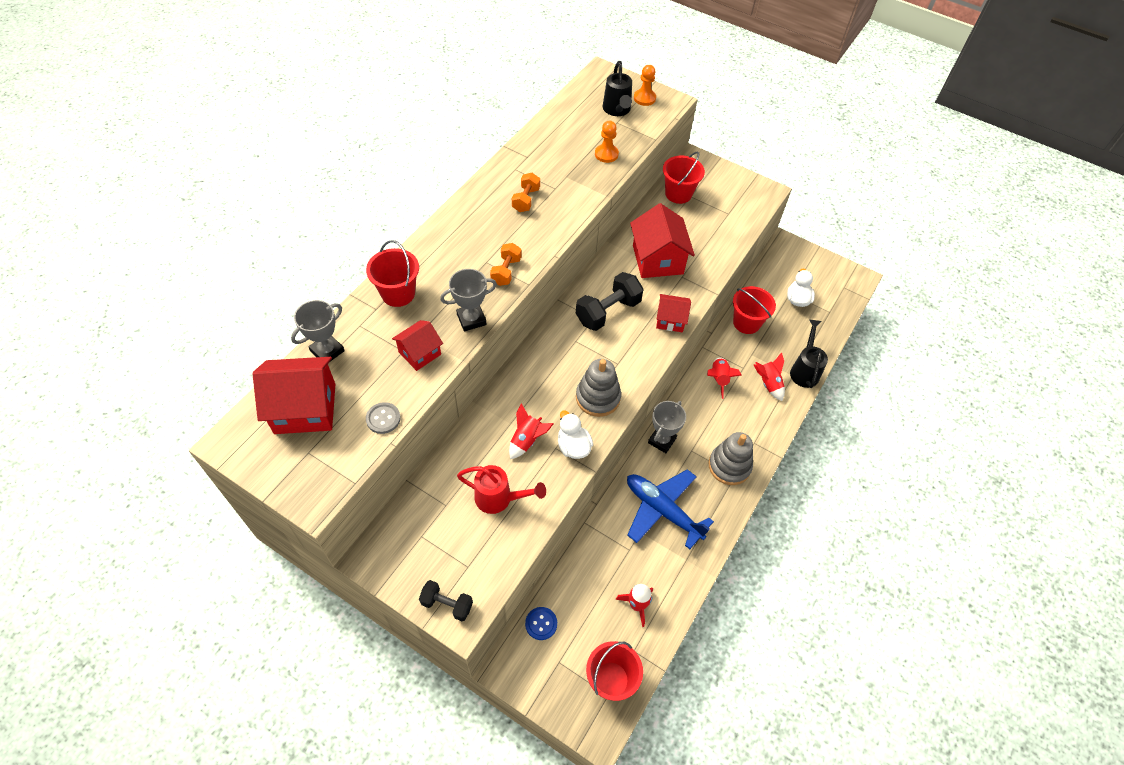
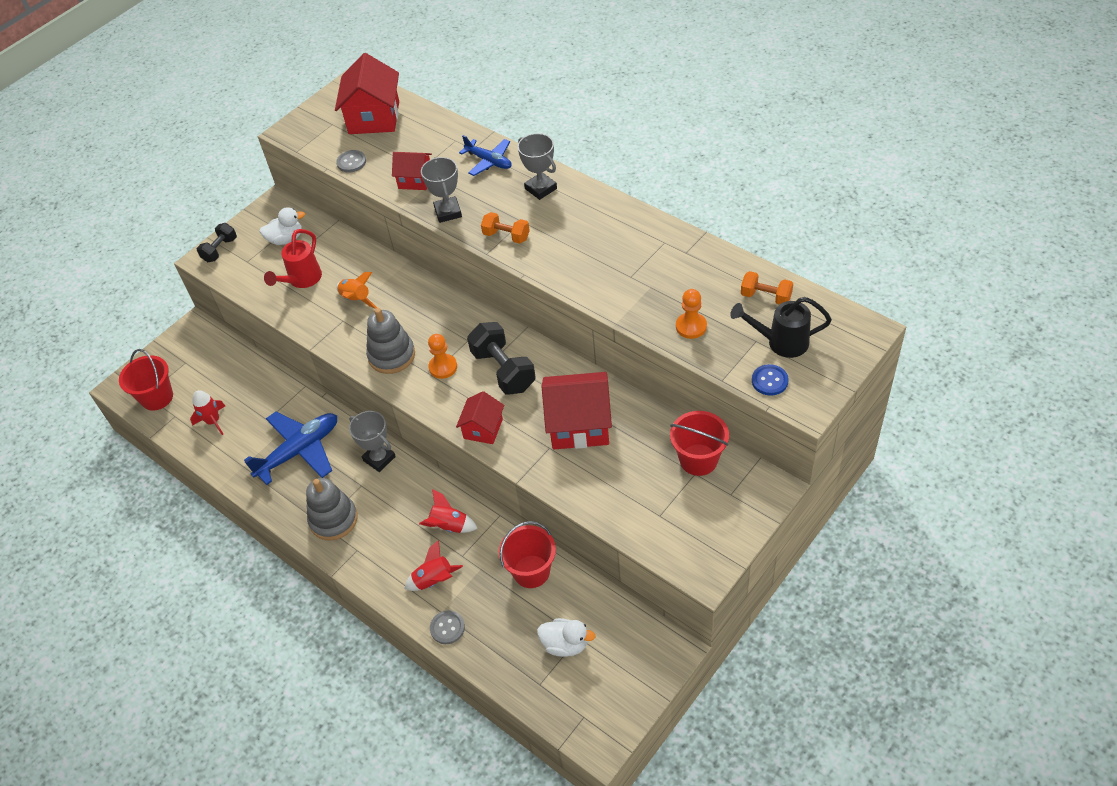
camera: 105 degrees right, 5 degrees down
grey trophy [291,300,345,361] -> grey trophy moved to [518,133,557,200]
red bucket [366,240,419,307] -> blue plane [459,135,512,176]
red house [392,320,443,371] -> red house turned 45 degrees counterclockwise [392,152,432,190]
red rocket [509,403,554,459] -> orange rocket [336,272,377,309]
orange dumbbell [512,173,540,212] -> orange dumbbell moved to [741,271,793,305]
blue button [525,607,557,640] -> blue button moved to [752,364,789,396]
white duck [558,410,593,459] -> white duck moved to [259,207,305,245]
orange pawn [634,65,656,106] -> orange pawn moved to [428,334,457,379]
black watering can [790,319,828,388] -> grey button [430,610,465,644]

